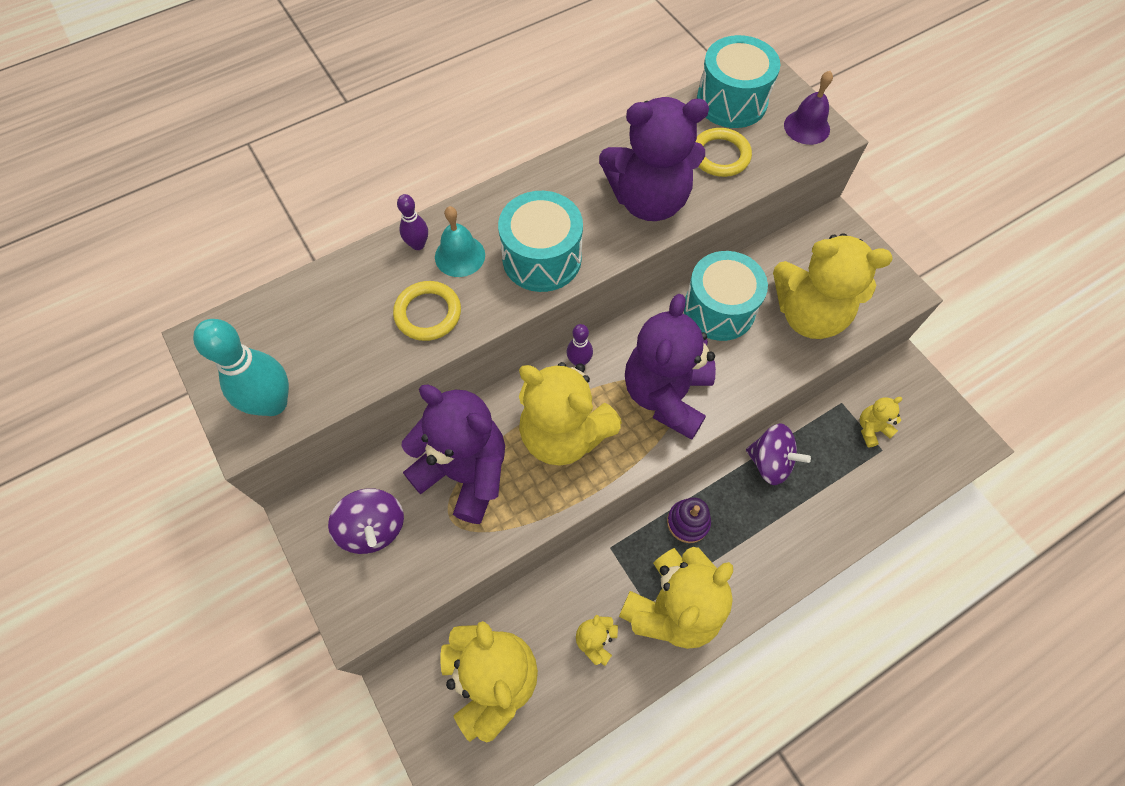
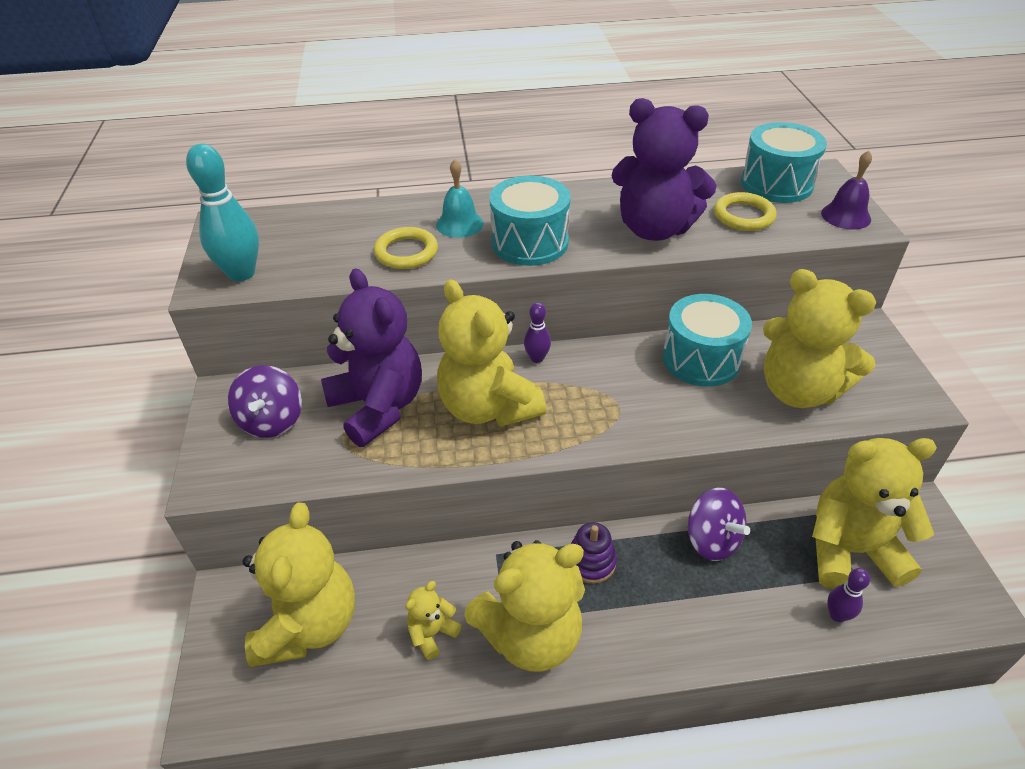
camera: 25 degrees right, 20 degrees down
purple bowling pin [397,194,428,250] -> purple bowling pin moved to [827,568,870,622]
purple teddy bear [625,294,716,440] -> none
yellow teddy bear [860,397,903,448] -> yellow teddy bear [812,438,937,589], size x2.23

